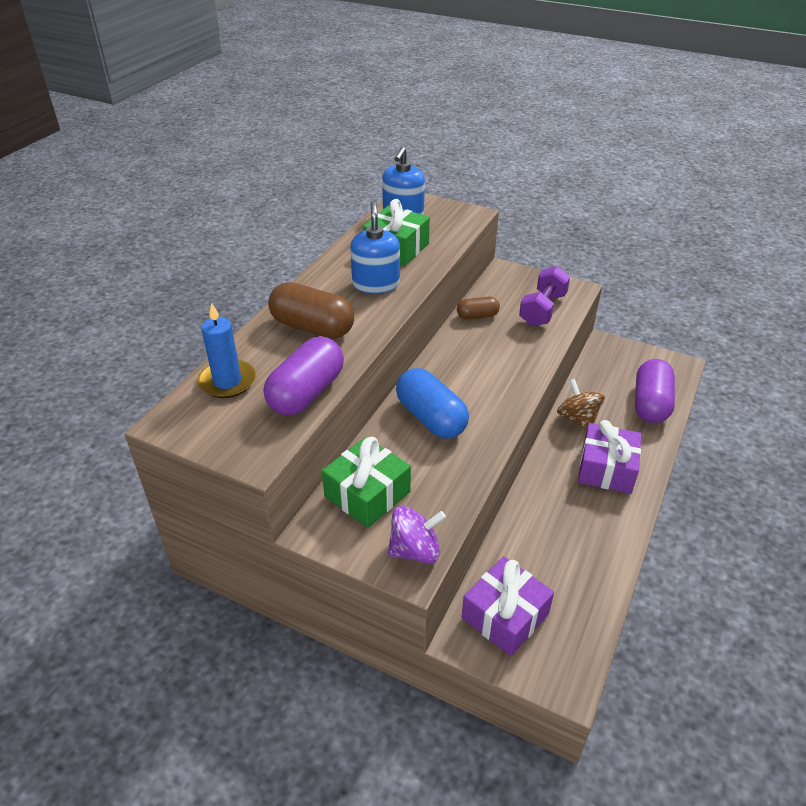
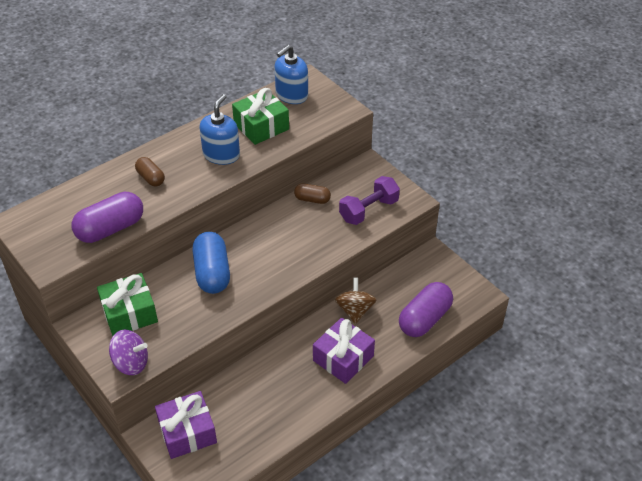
camera: 25 degrees right, 5 degrees up
blue candle [197,302,256,398] -> none
brown capsule [268,282,354,339] -> brown capsule [135,157,165,187], size x0.56

